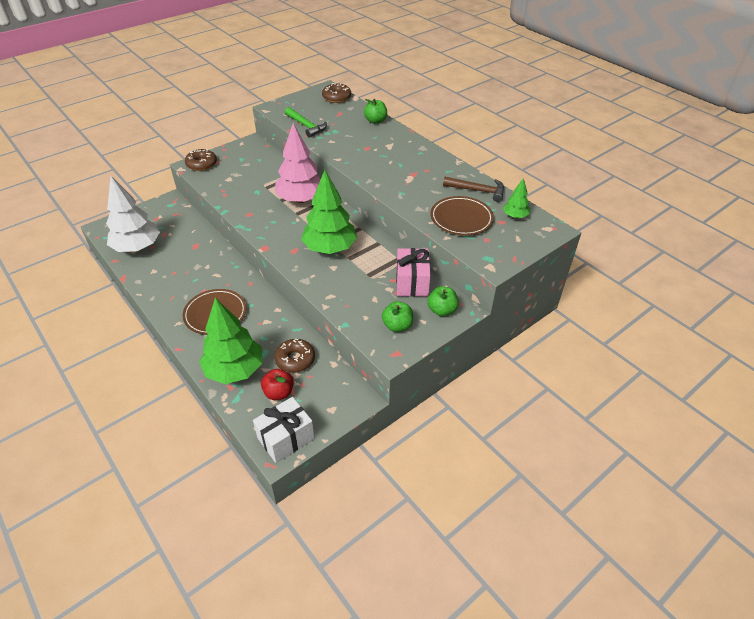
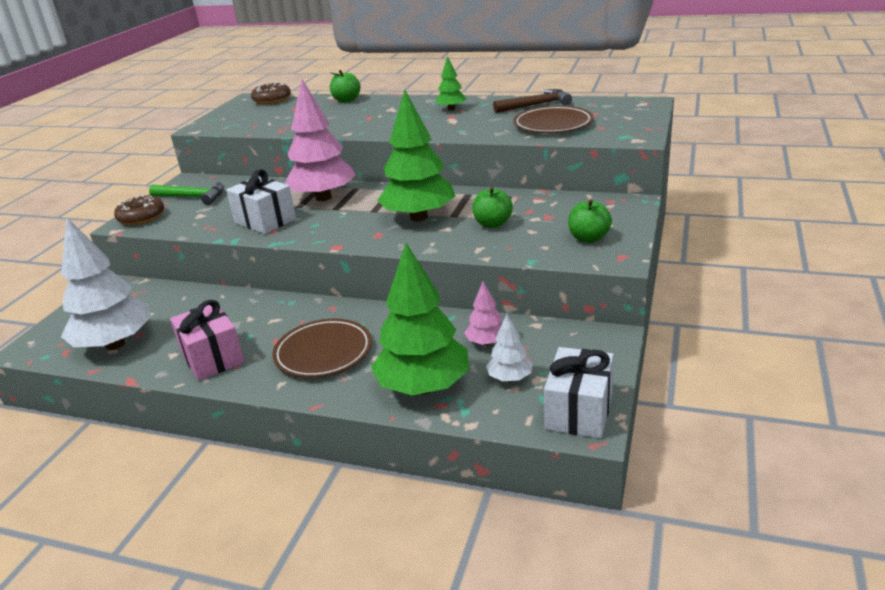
camera: 30 degrees left, 15 degrees down
red apple [261,369,294,400] -> white tree [486,314,533,382]
brown donut [274,338,315,373] -> pink tree [464,281,502,346]
green hammer [285,107,327,138] -> green hammer moved to [149,182,224,205]
pink gift [396,248,431,297] -> pink gift moved to [170,300,245,381]
green apple [427,286,459,316] -> green apple moved to [472,187,513,228]
green tree [503,178,530,218] -> green tree moved to [436,56,467,110]
none -> white gift [226,169,296,234]

